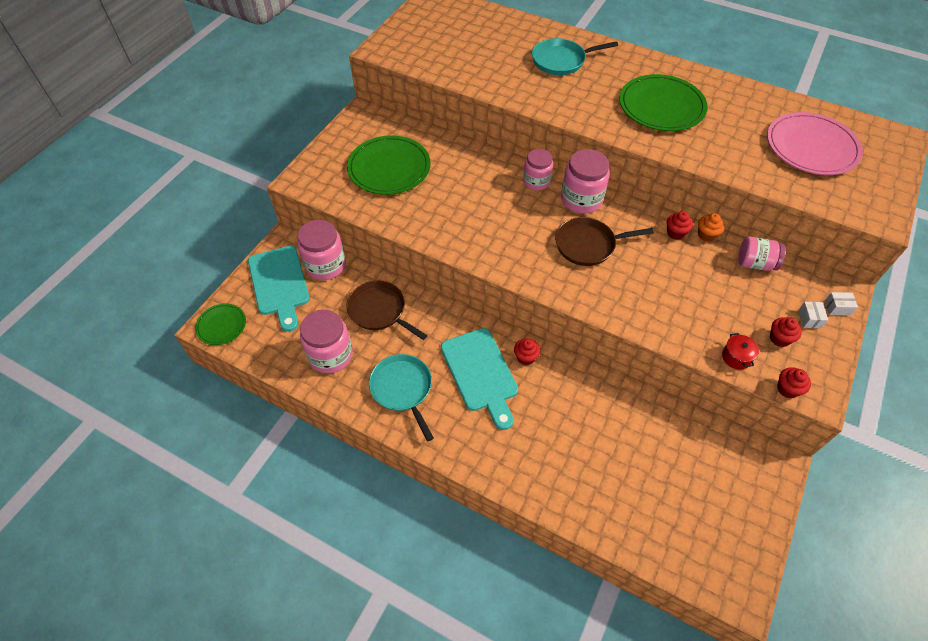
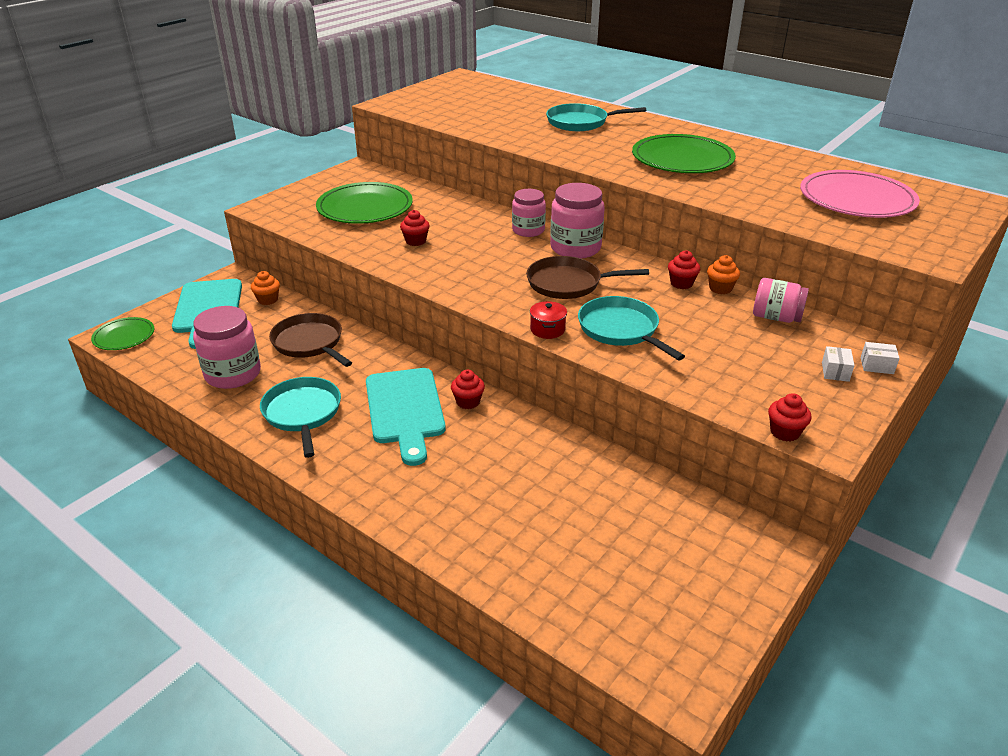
camera: 10 degrees right, 20 degrees down
pink jar [297,220,346,280] -> orange cupcake [251,271,280,305]
red pot [722,333,759,370] -> red pot moved to [530,301,567,339]
red cupcake [770,317,802,347] -> red cupcake moved to [400,210,430,246]
none -> turquoise pan [578,296,685,360]

